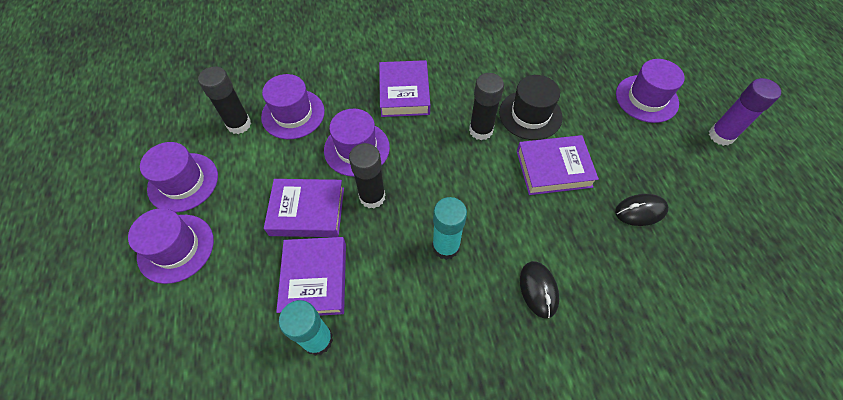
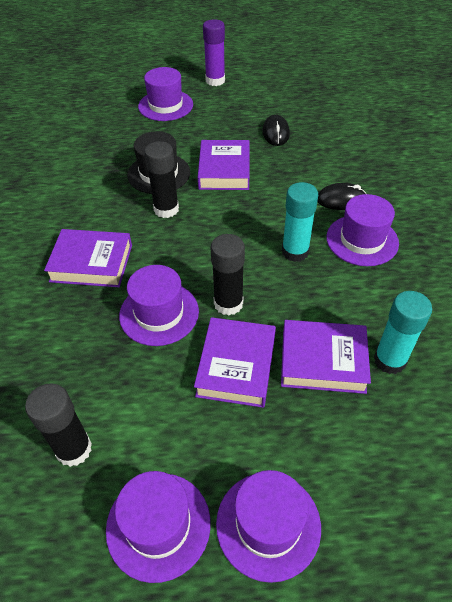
camera: 80 degrees left, 10 degrees down
purple hat [261,74,325,139] -> purple hat moved to [327,194,399,266]

